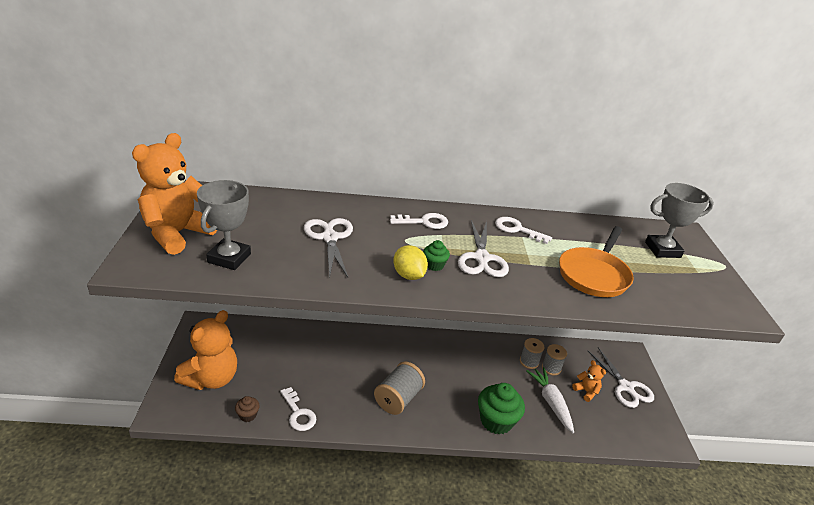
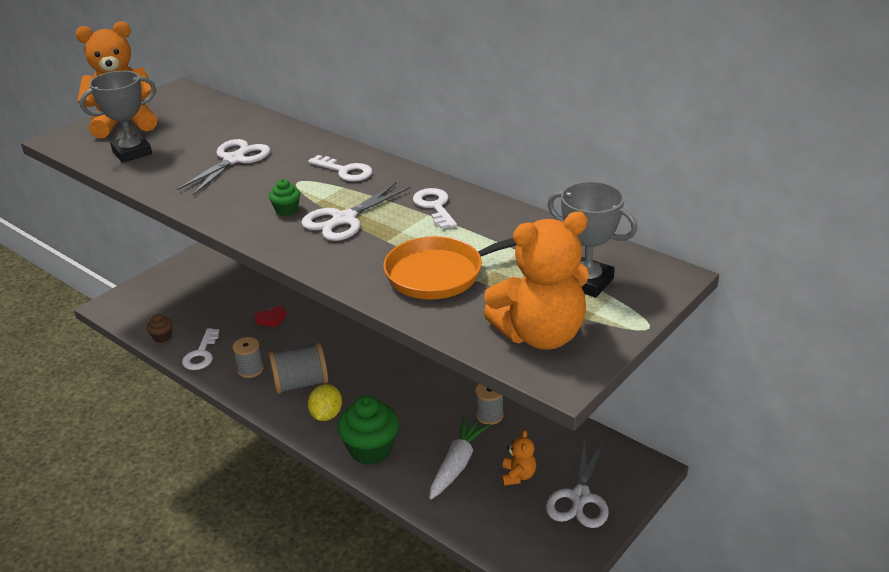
camera: 45 degrees right, 0 degrees up
orange teddy bear [174,310,237,390] -> orange teddy bear moved to [483,211,589,350]
yellow lemon [393,245,428,280] -> yellow lemon moved to [308,384,342,421]
grey spool [542,344,567,375] -> grey spool moved to [233,337,263,378]
none -> red heart [254,306,286,327]

